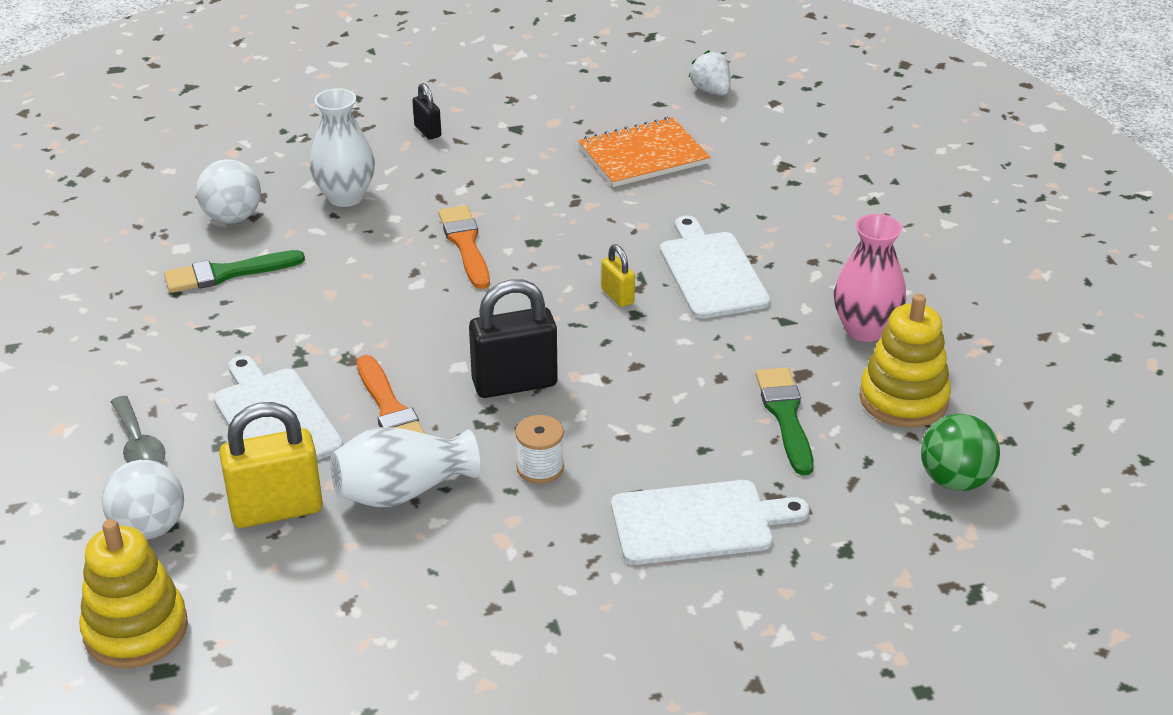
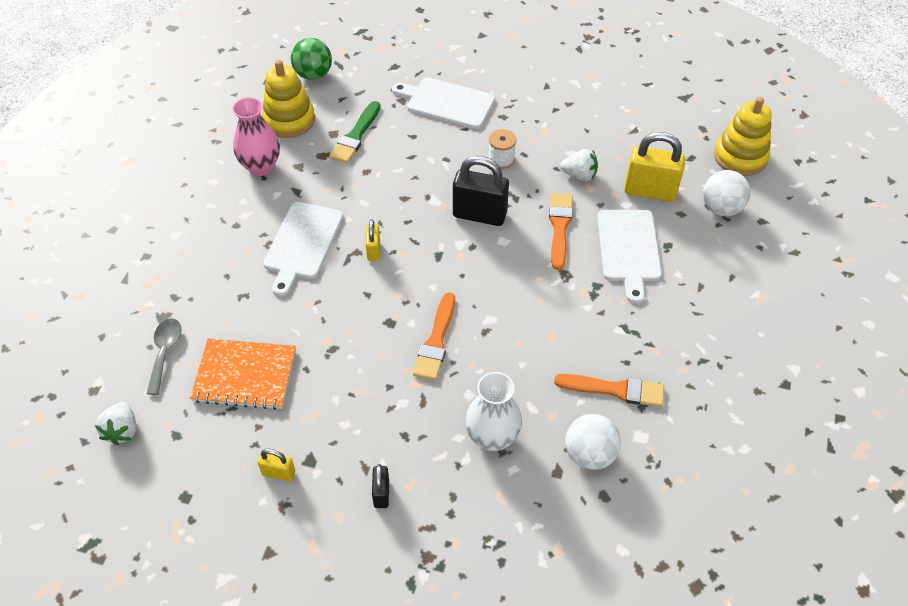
camera: 150 degrees left, 15 degrees up
grey spoon [111,396,165,463] -> grey spoon moved to [146,318,181,395]
green brush [164,250,305,293] -> orange brush [554,374,664,407]
white vase [330,427,480,507] -> white strawberry [560,149,598,181]
none -> yellow padlock [258,449,295,482]

